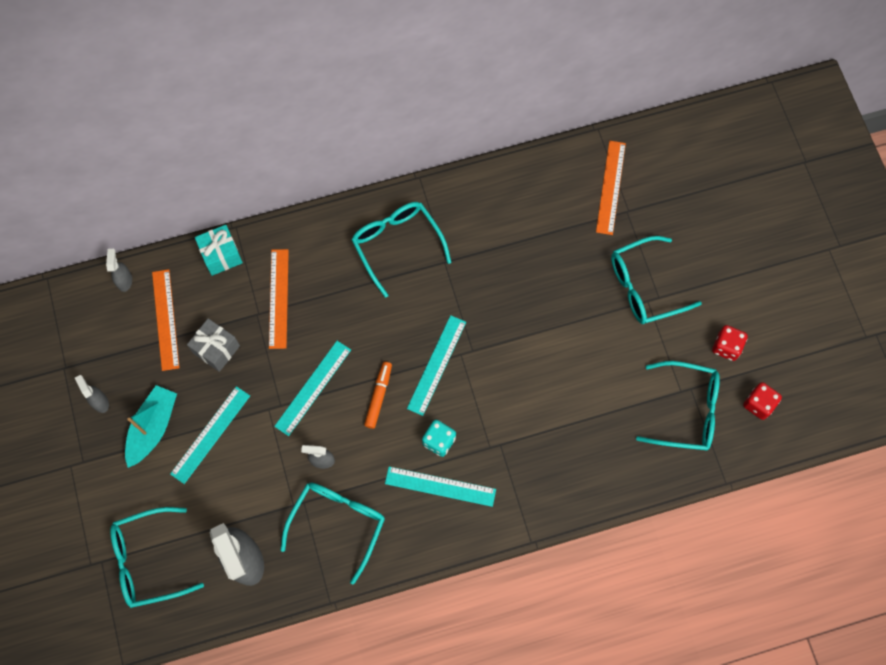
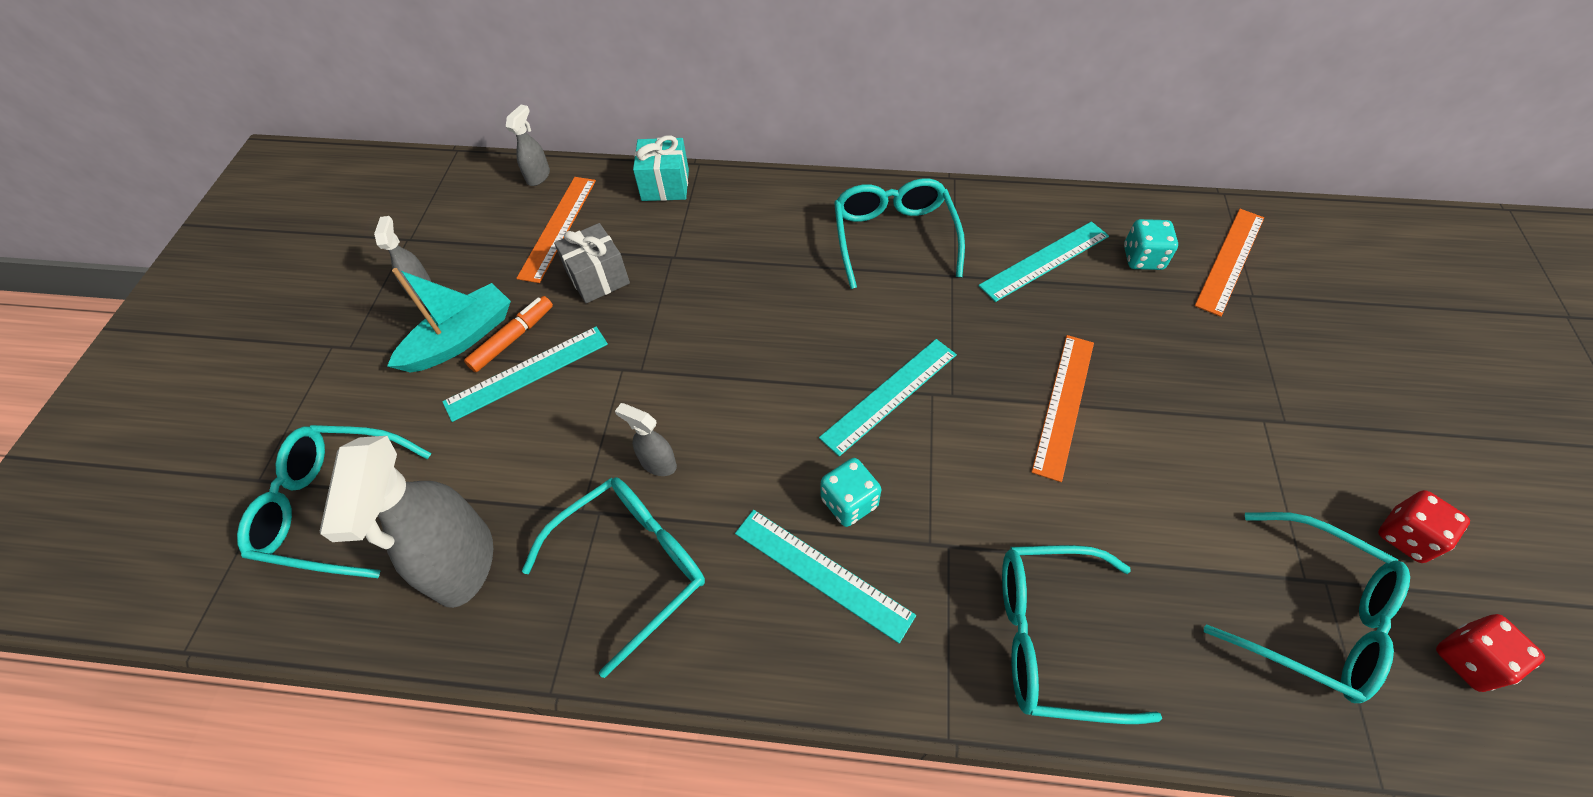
camera: 25 degrees right, 15 degrees down
orange ruler [269,249,289,349] -> orange ruler moved to [1031,335,1094,482]
turquoise ruler [274,341,351,436] -> turquoise ruler moved to [978,222,1109,302]
orange marker [364,362,392,429] -> orange marker moved to [464,296,553,372]
turquoise glasses [611,236,702,324] -> turquoise glasses moved to [1002,545,1162,724]
none -> turquoise dice [1124,219,1178,270]

